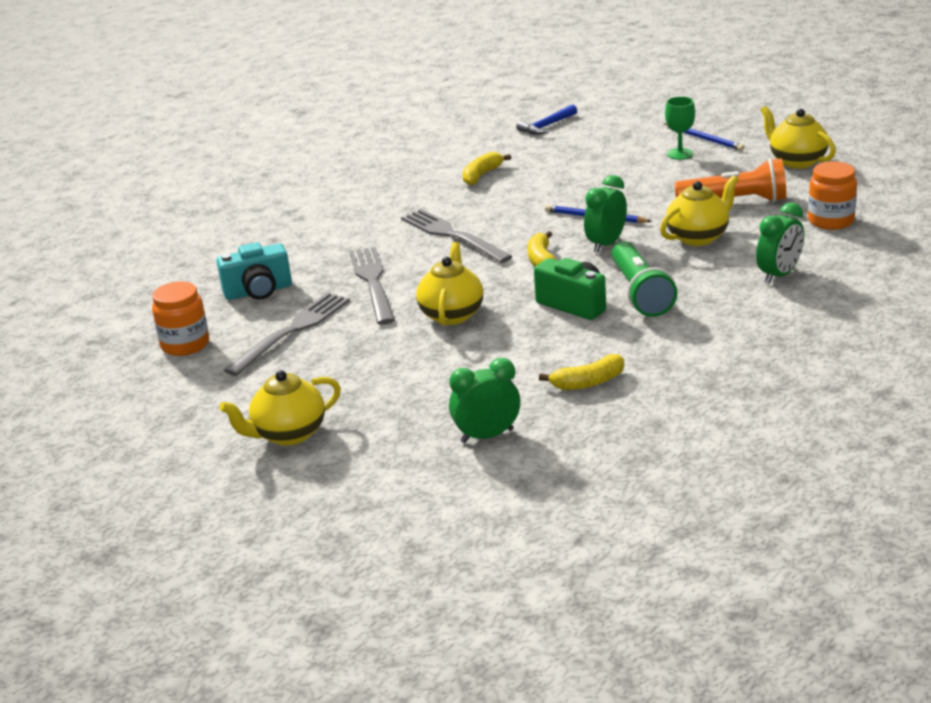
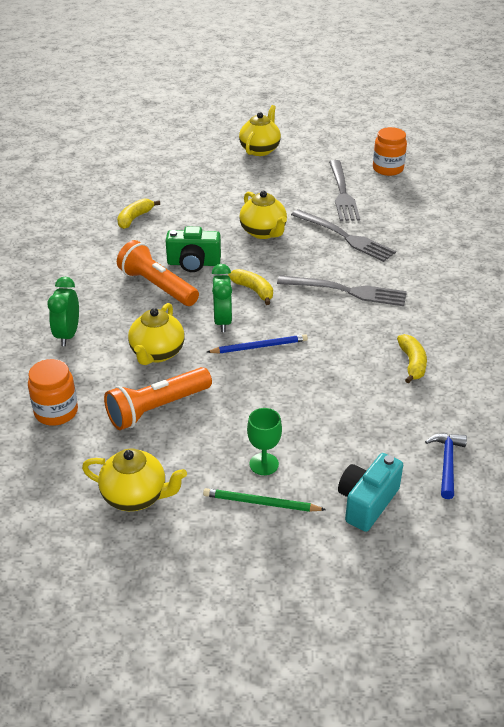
camera: 140 degrees right, 10 degrees up
turquoise camera [217,242,292,300] -> turquoise camera moved to [338,453,403,532]
green clock [449,358,520,443] -> none
green flashlight [611,241,677,317] -> orange flashlight [117,240,199,306]
blue pencil [664,123,744,151] -> green pencil [203,488,326,512]

